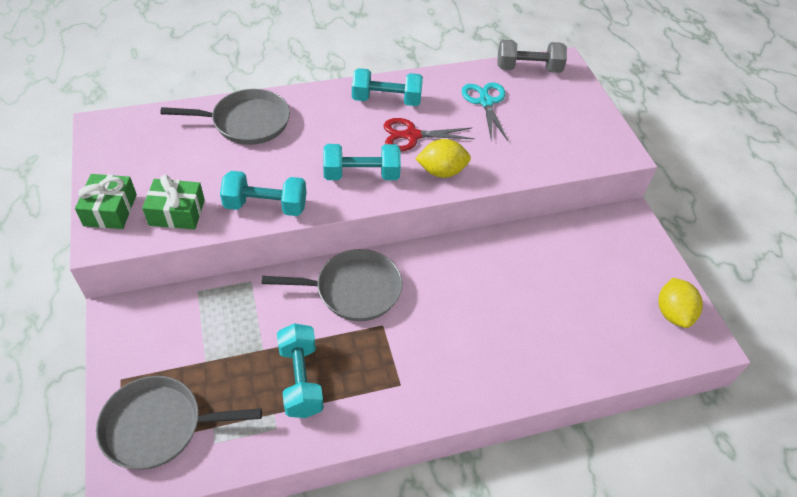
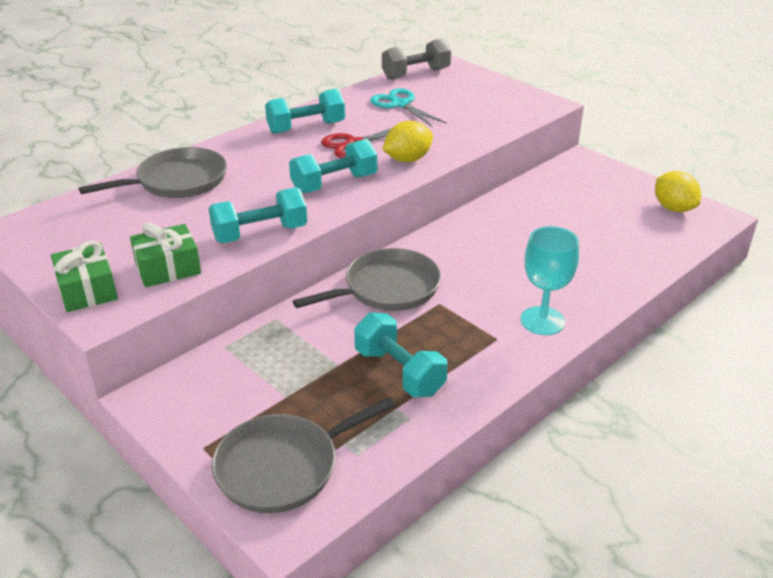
camera: 25 degrees left, 15 degrees down
none -> turquoise goblet [521,226,579,335]

